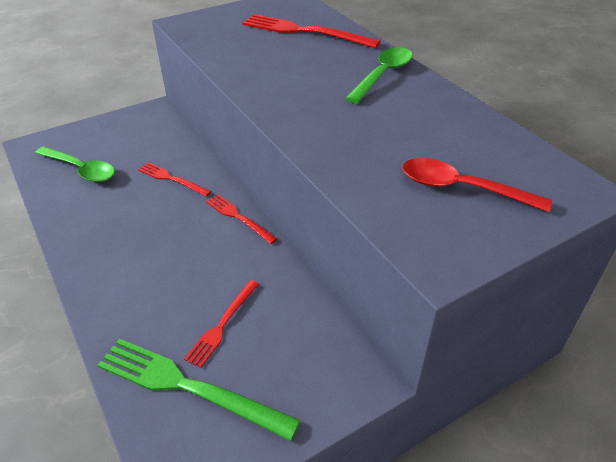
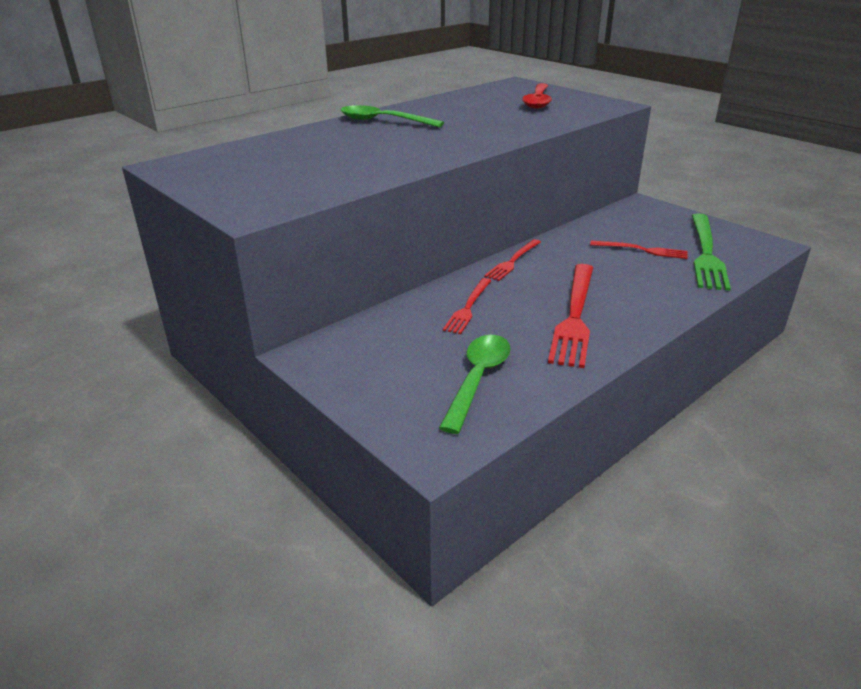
camera: 100 degrees left, 10 degrees down
red fork [242,14,381,48] -> red fork moved to [548,264,593,368]

